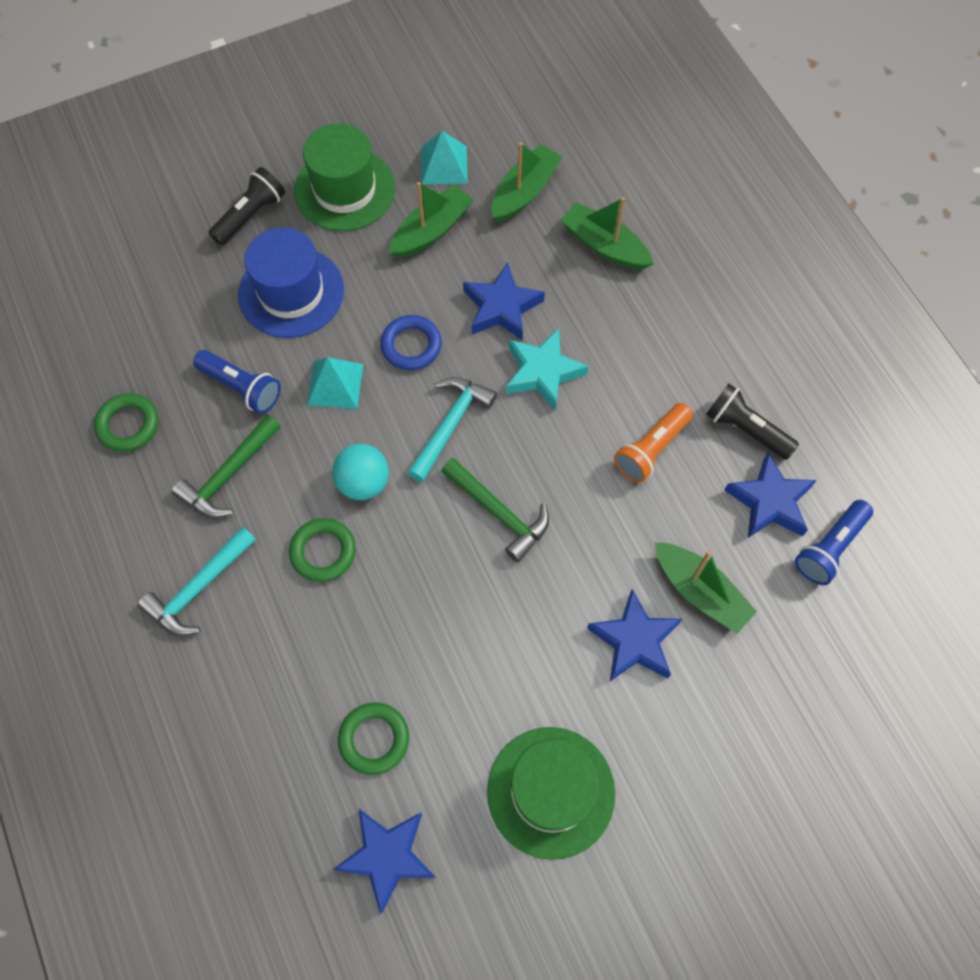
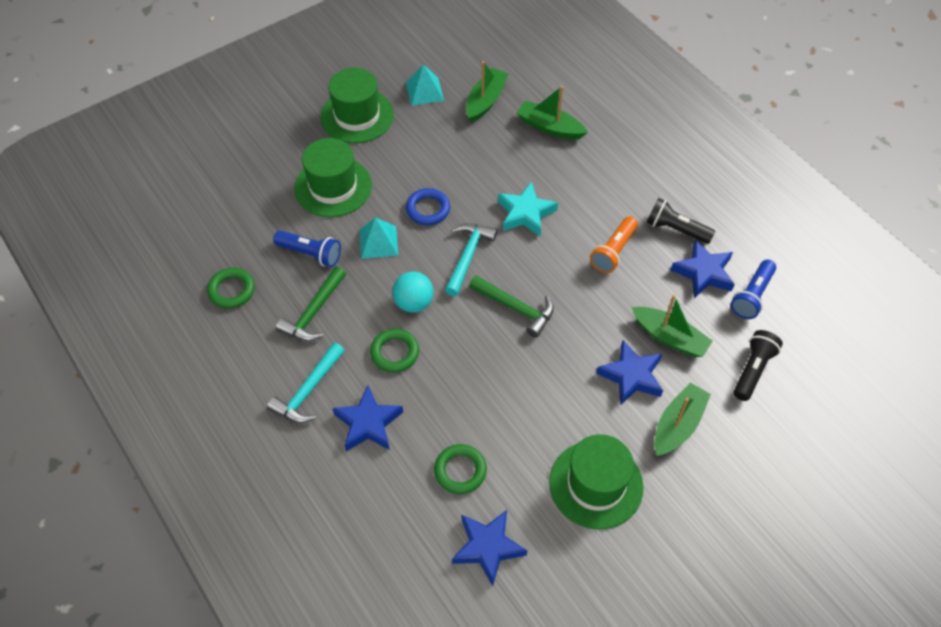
camera: 10 degrees left, 10 degrees down
black flashlight [208,167,285,245] -> black flashlight moved to [734,330,783,401]
blue hat [238,227,344,338] -> green hat [294,138,372,217]
green boat [389,182,474,258] -> green boat moved to [654,382,711,456]
blue star [463,262,545,340] -> blue star moved to [333,386,403,451]

